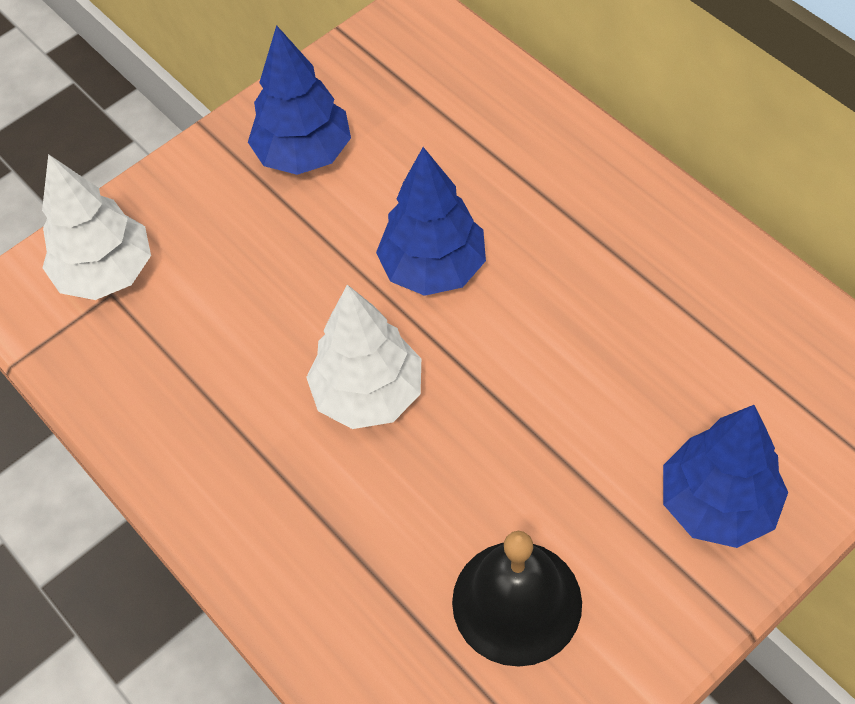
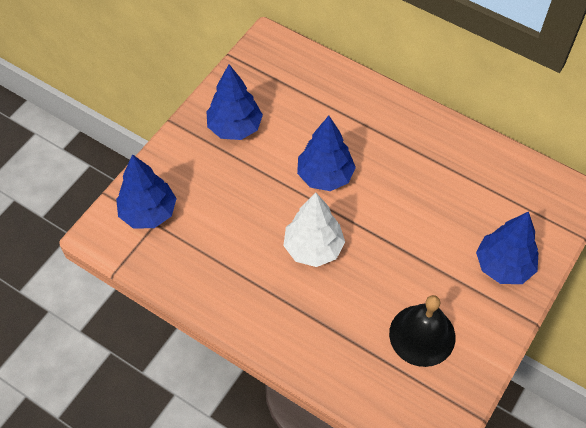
camera: 20 degrees left, 0 degrees up
white tree [42,154,151,300] -> blue tree [116,154,177,228]

